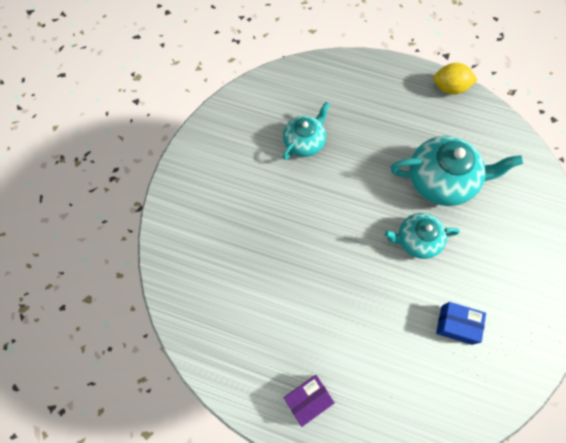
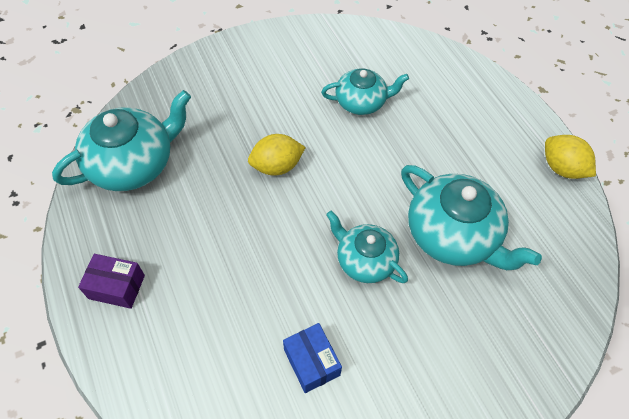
camera: 45 degrees right, 10 degrees down
none -> turquoise teapot [52,90,191,191]
none -> yellow lemon [248,134,306,176]

